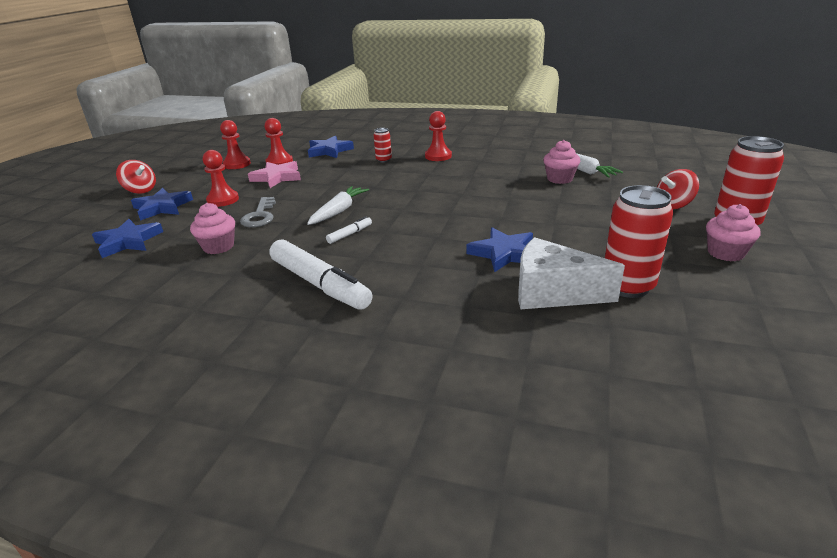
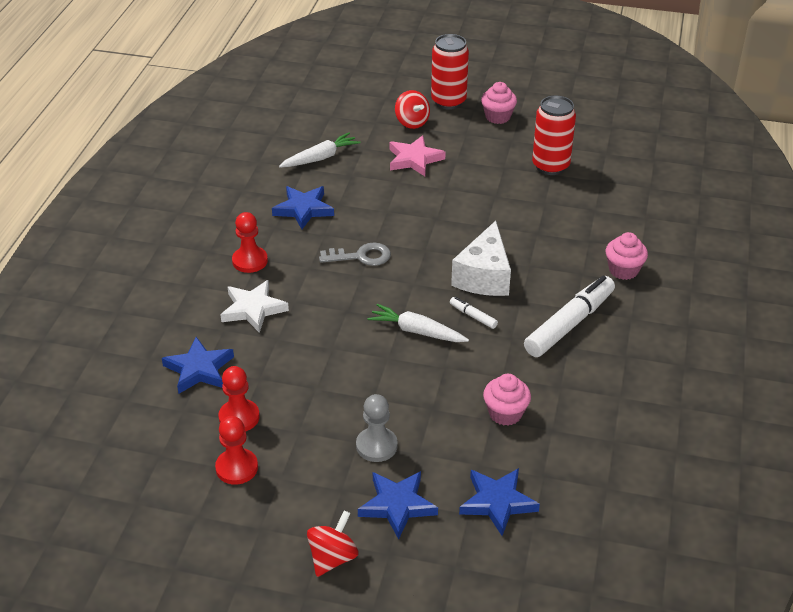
camera: 95 degrees left, 10 degrees up
red pawn [203,150,239,207] -> grey pawn [356,394,398,462]
grey key [240,197,276,227] -> grey key moved to [319,243,391,266]
pink star [248,161,301,188] -> pink star moved to [389,135,446,176]
red can [374,128,392,163] -> white star [220,280,289,333]
blue star [466,227,533,273] -> blue star moved to [272,186,334,229]
white cheese [518,237,625,309] -> white cheese moved to [451,221,511,296]
pink cupcake [543,140,580,184] -> pink cupcake moved to [606,232,648,280]

